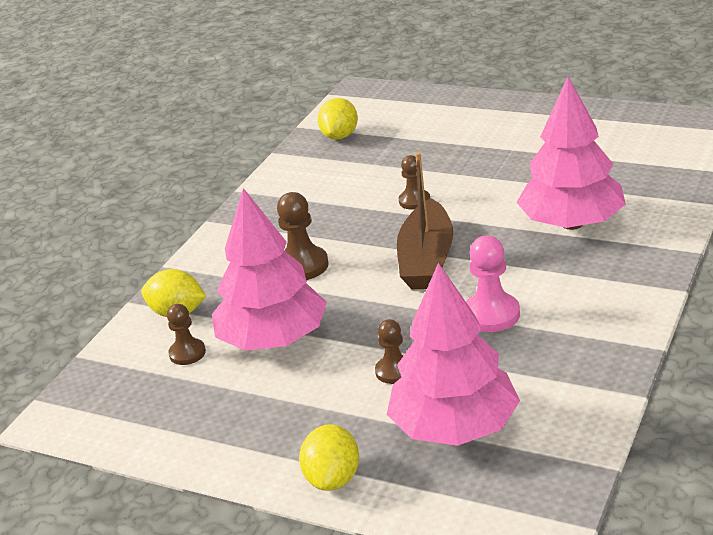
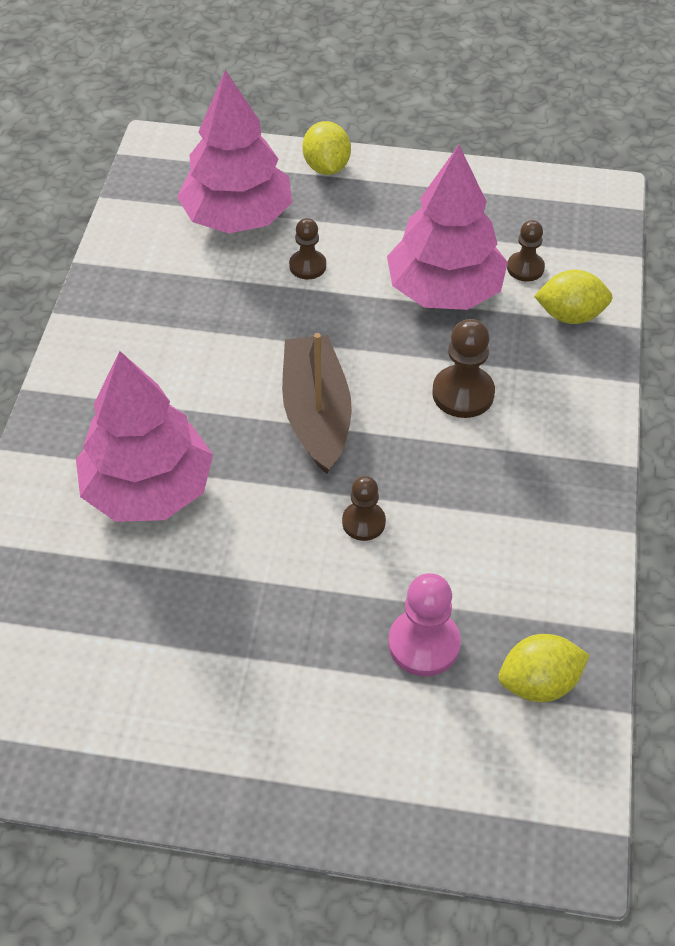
camera: 160 degrees right, 20 degrees up
yellow lemon [318,98,358,140] -> yellow lemon turned 75 degrees clockwise [499,634,589,702]
pink pawn [466,236,520,332] -> pink pawn moved to [388,573,461,676]

